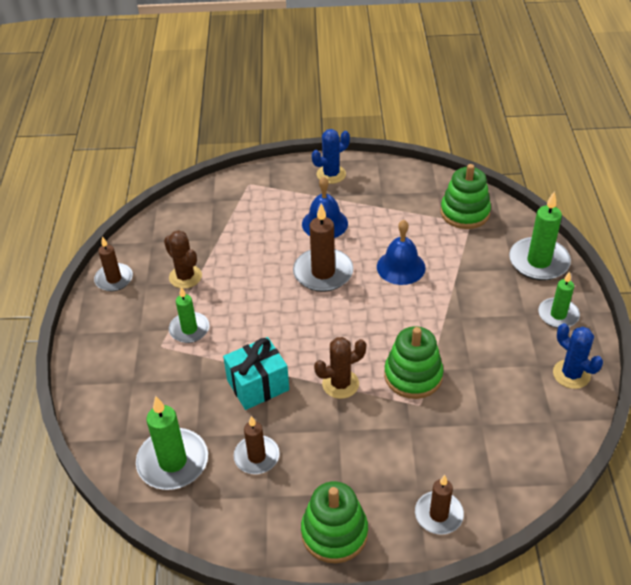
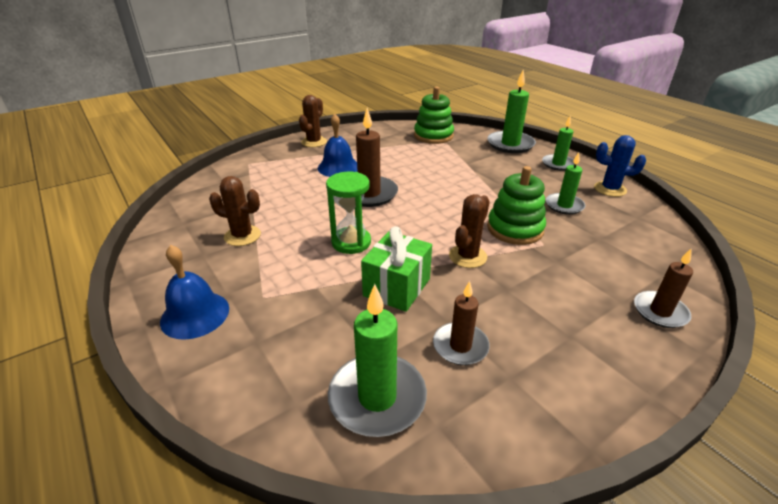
camera: 35 degrees left, 10 degrees down
brown candle [94,236,133,291] -> none
green candle [169,287,209,343] -> green candle moved to [546,152,586,215]
turquoise gift [223,337,289,410] -> green gift [361,226,432,312]
green stacking toy [301,481,368,563] -> none
blue cactus [312,129,350,184] -> brown cactus [299,95,327,147]
blue bell [377,220,426,285] -> blue bell moved to [160,245,229,340]
none -> green hourglass [326,172,371,254]

